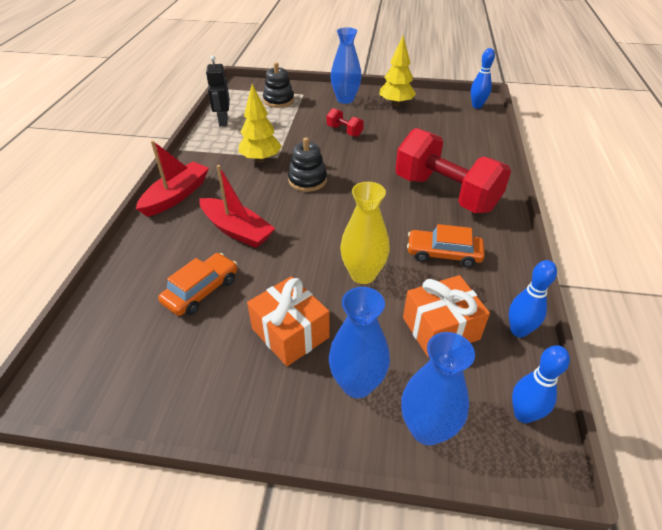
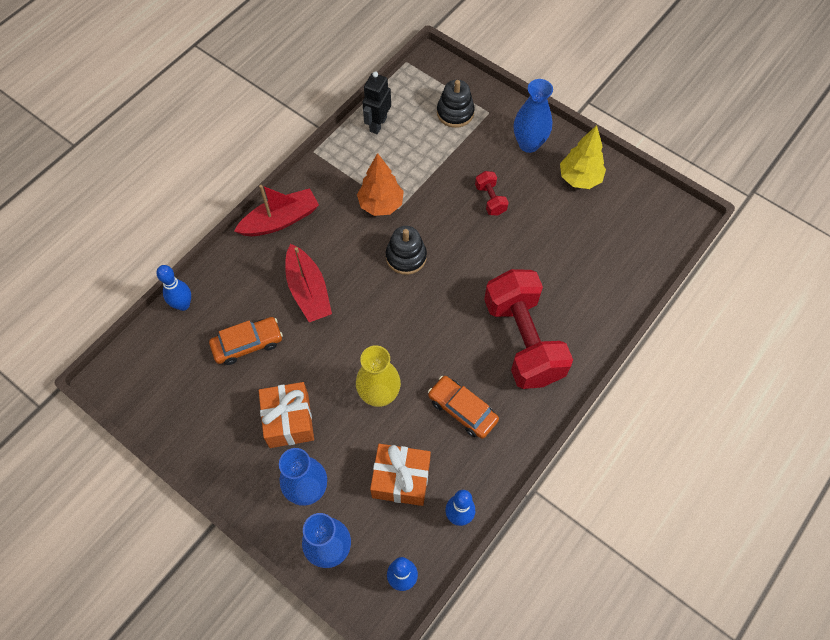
camera: 30 degrees right, 20 degrees up
yellow tree [238,84,282,163] -> orange tree [357,153,404,216]
blue bowling pin [471,48,495,109] -> blue bowling pin moved to [156,265,191,311]

